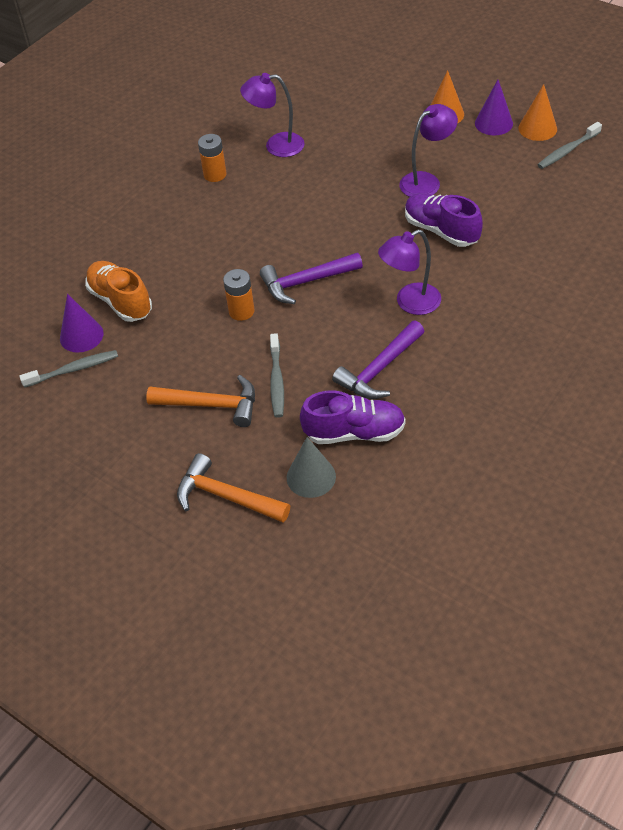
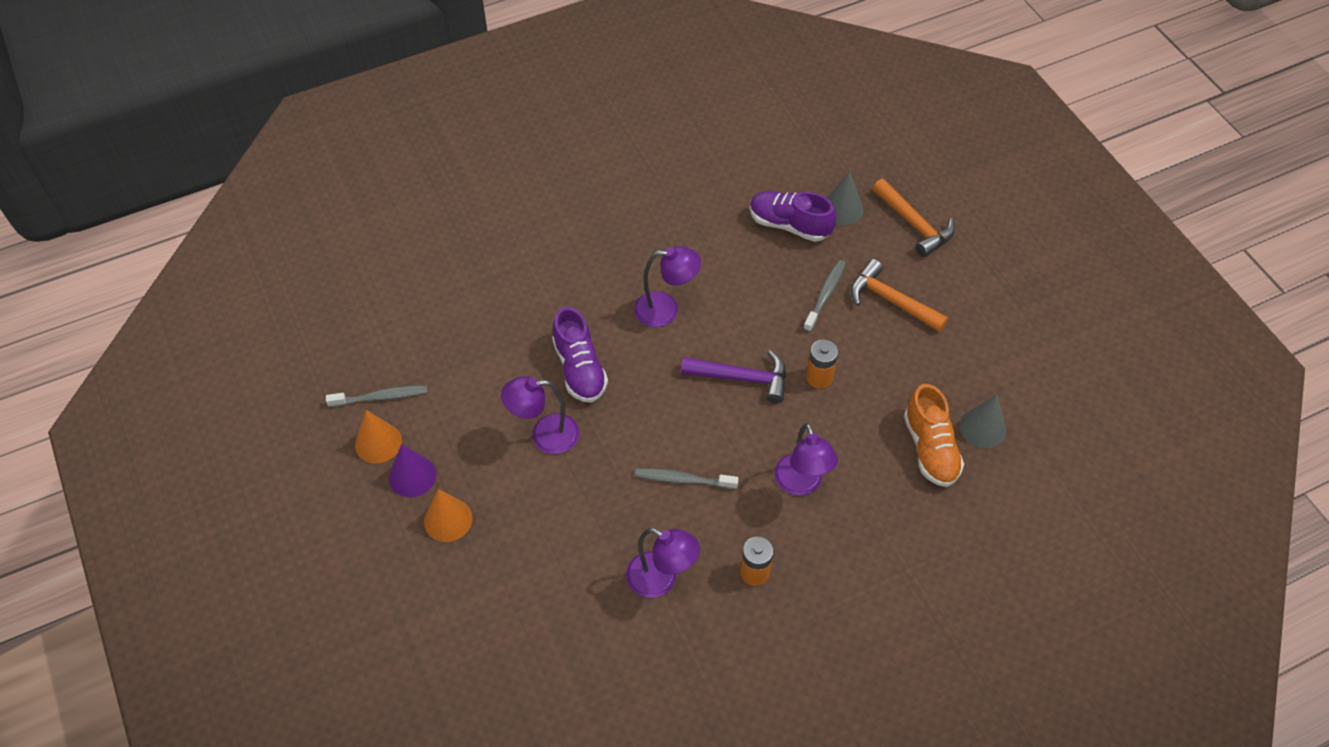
camera: 155 degrees left, 5 degrees up
grey toothbrush [19,350,118,388] -> grey toothbrush moved to [635,469,739,489]
purple cone [60,294,104,353] -> grey cone [960,394,1006,448]
purple hammer [332,321,425,399] -> none
none -> purple lamp [774,423,838,496]

